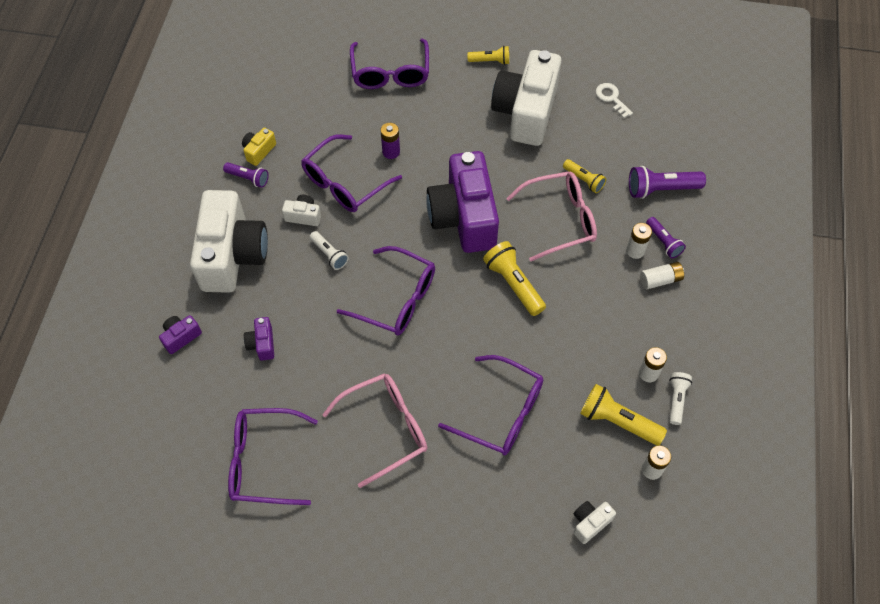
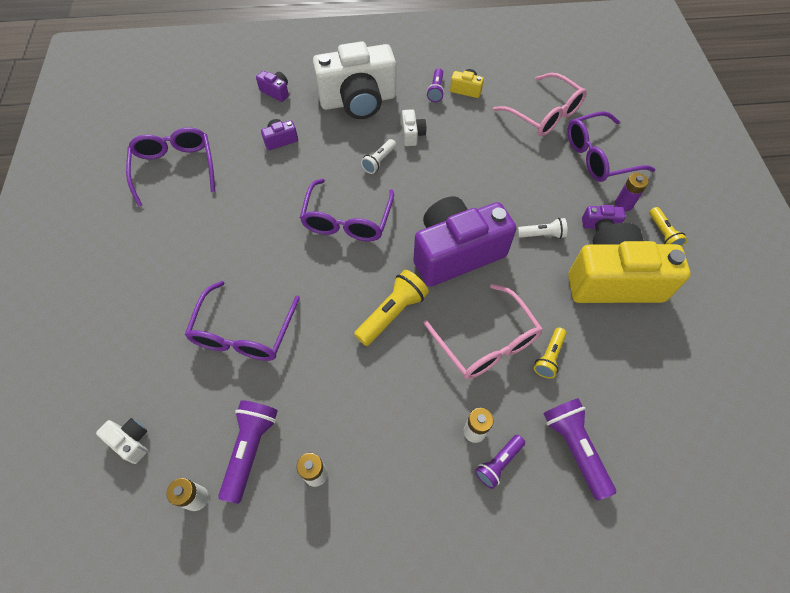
camera: 75 degrees right, 0 degrees up
purple glasses [301,134,402,212] -> none
pink glasses [322,373,427,488] -> pink glasses moved to [493,73,587,137]
purple battery [381,123,400,159] -> purple battery moved to [615,173,648,211]
white camera [491,50,562,146] -> yellow camera [568,223,690,303]
yellow flashlight [580,384,667,445] -> purple flashlight [218,400,278,504]
white key [596,83,633,119] -> none
white battery [640,262,684,289] -> none
white flashlight [669,372,692,425] -> white flashlight moved to [517,218,567,239]
none -> purple camera [582,205,626,233]

